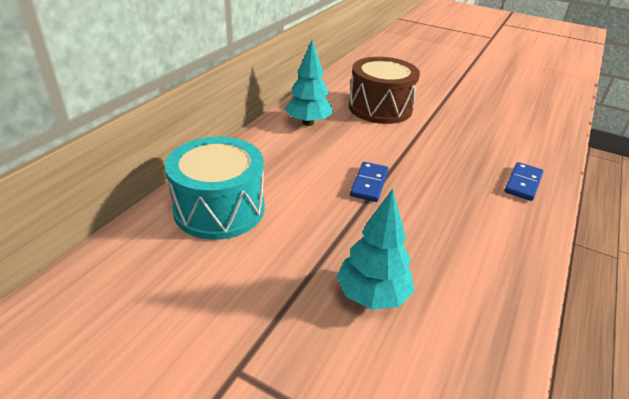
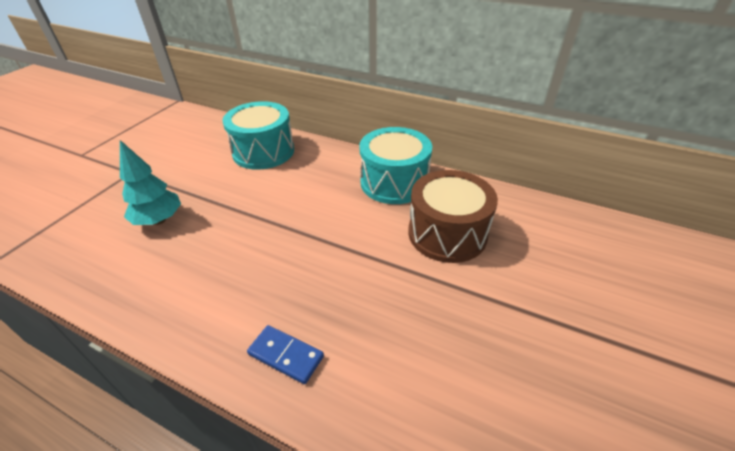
camera: 90 degrees right, 5 degrees up
turquoise tree [285,39,333,126] -> turquoise drum [360,127,432,204]
blue domino [350,162,388,202] -> none

